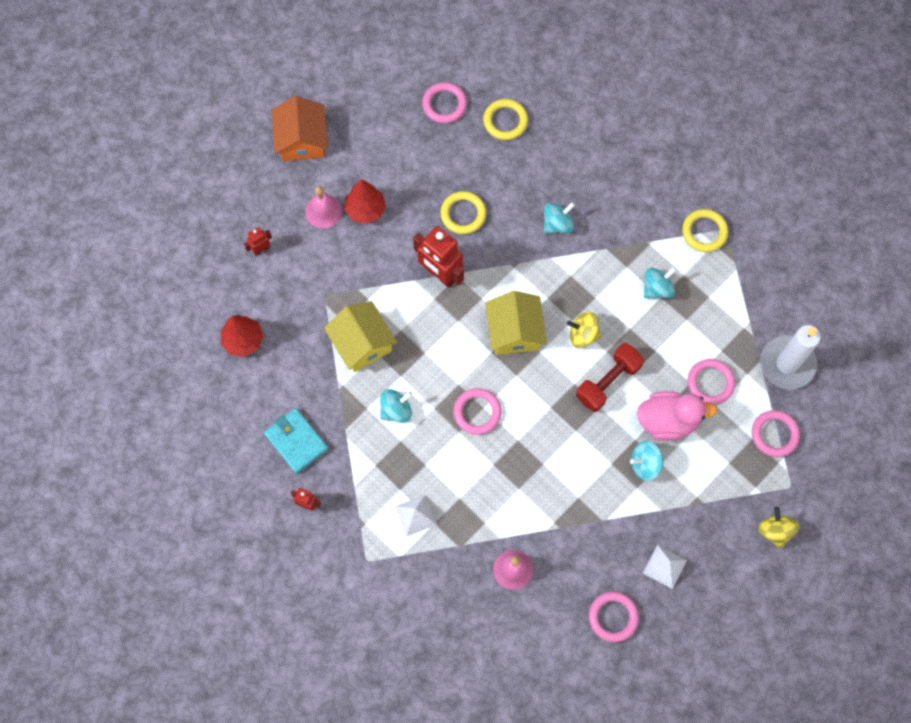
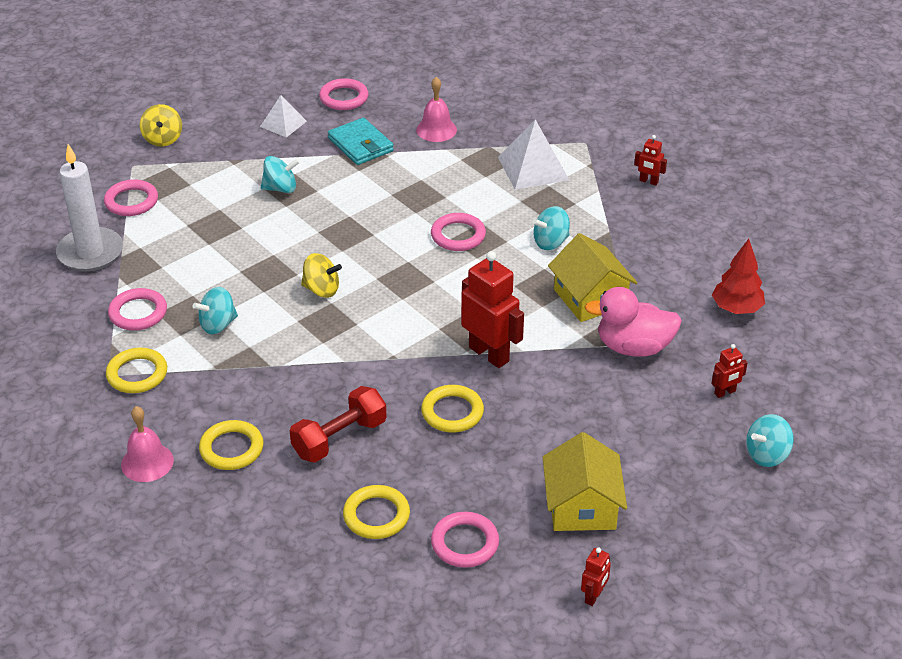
camera: 175 degrees left, 30 degrees down
turquoise wallet [264,408,328,474] -> turquoise wallet moved to [328,118,394,165]
orange house [271,96,328,162] -> none
pink bell [305,186,342,229] -> pink bell moved to [121,406,174,482]
red tree [344,179,386,224] -> none
white pyramid [395,495,437,536] -> white pyramid [498,119,569,190], size x1.64
yellow house [485,291,547,355] -> yellow house moved to [543,432,627,531]
turquoise spinning top [544,202,575,233] -> turquoise spinning top moved to [746,414,794,467]
red dumbbell [576,343,644,412] -> red dumbbell moved to [290,386,387,462]
pink duck [637,391,717,441] -> pink duck moved to [585,287,682,357]
pink ring [687,359,735,405] -> pink ring moved to [108,288,167,331]
none -> yellow ring [199,420,264,470]
none -> red robot [581,548,611,606]

